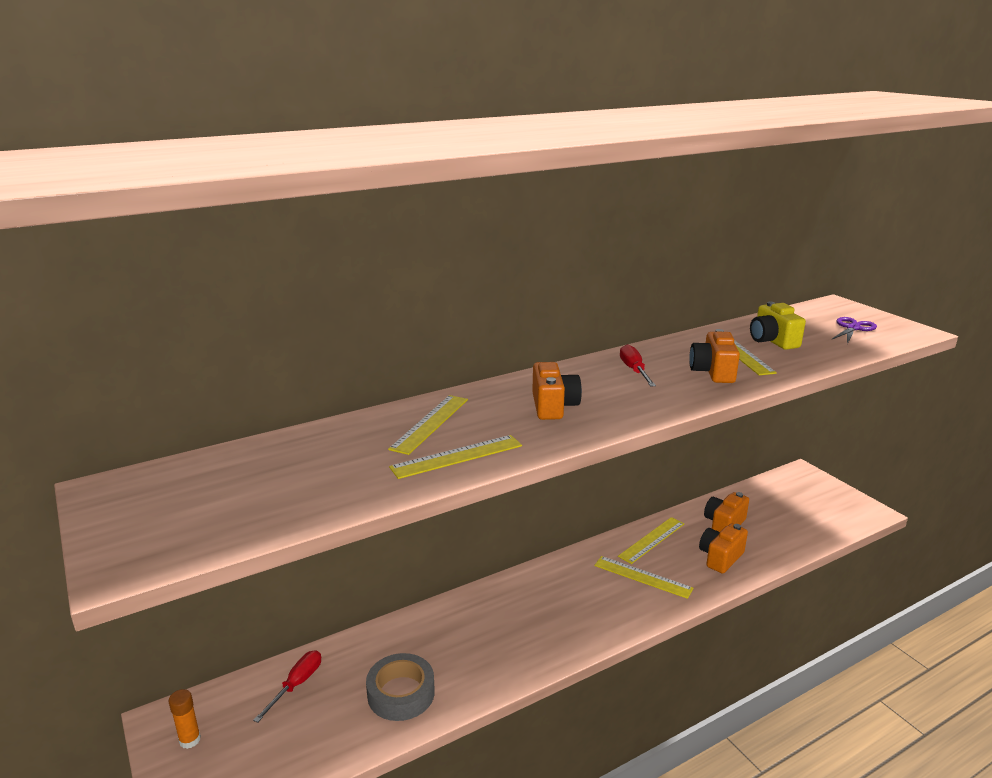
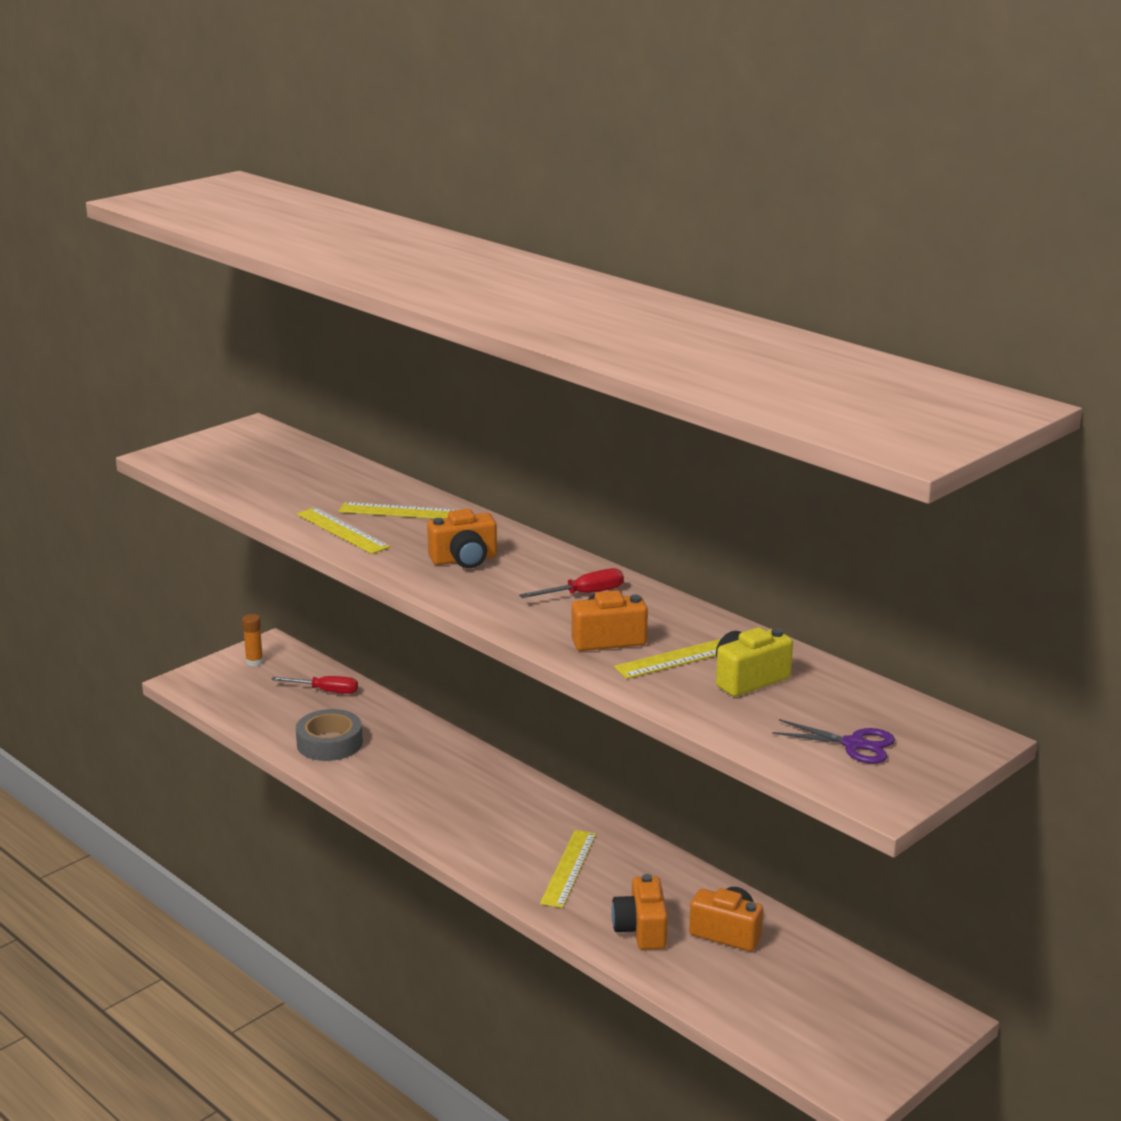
camera: 75 degrees right, 0 degrees up
yellow ruler [618,517,684,564] -> none
orange camera [699,523,748,574] -> orange camera turned 120 degrees counterclockwise [611,874,668,950]

